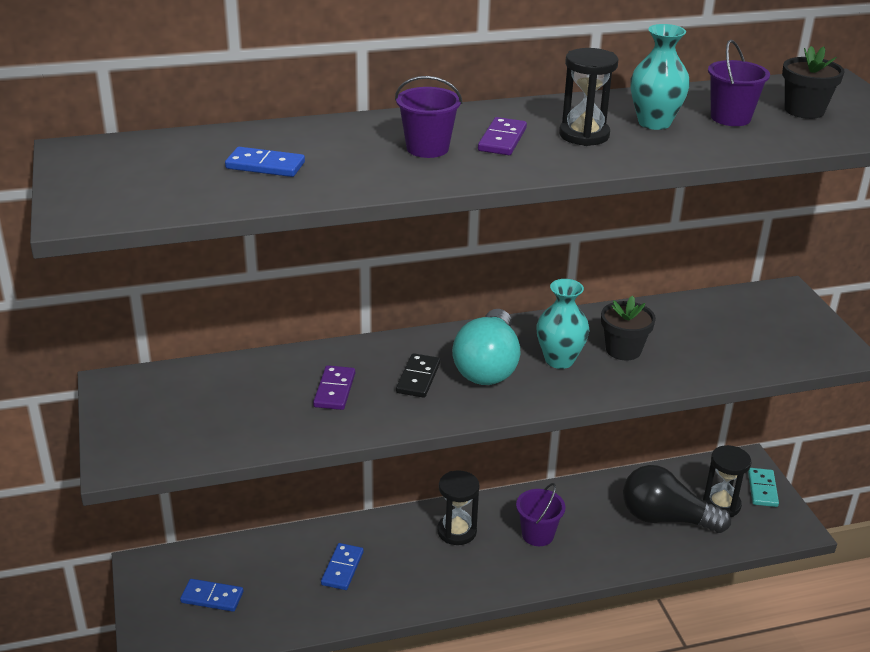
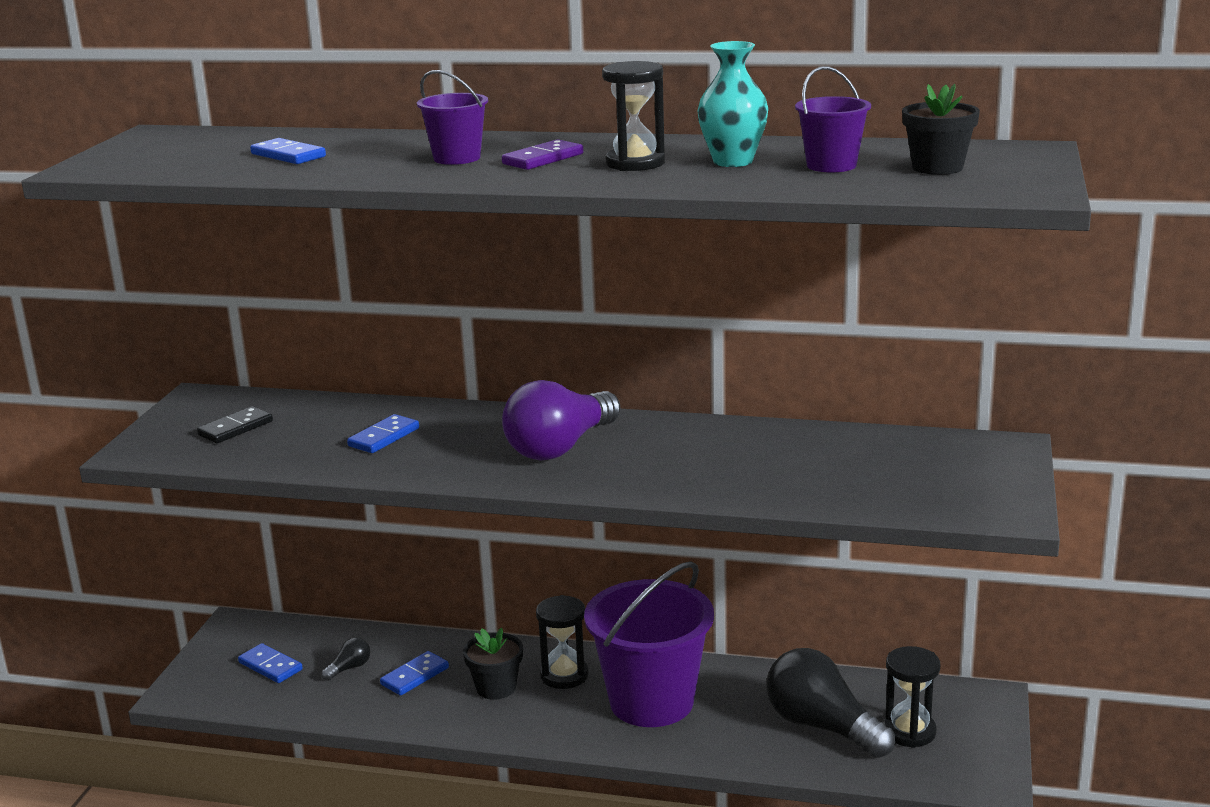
camera: 30 degrees right, 10 degrees down
purple domino [313,365,355,410] -> blue domino [347,414,419,453]
black domino [396,353,440,398] -> black domino moved to [197,406,273,443]
turquoise light bulb [452,309,520,385] -> purple light bulb [502,380,621,461]
purple bucket [516,483,565,546] -> purple bucket [584,561,714,727], size x2.07
turquoise vase [536,279,589,369] -> none
black flower pot [601,296,656,361] -> black flower pot moved to [463,628,523,700]
turquoise domino [748,468,779,507] -> none
none -> black light bulb [321,637,370,681]

